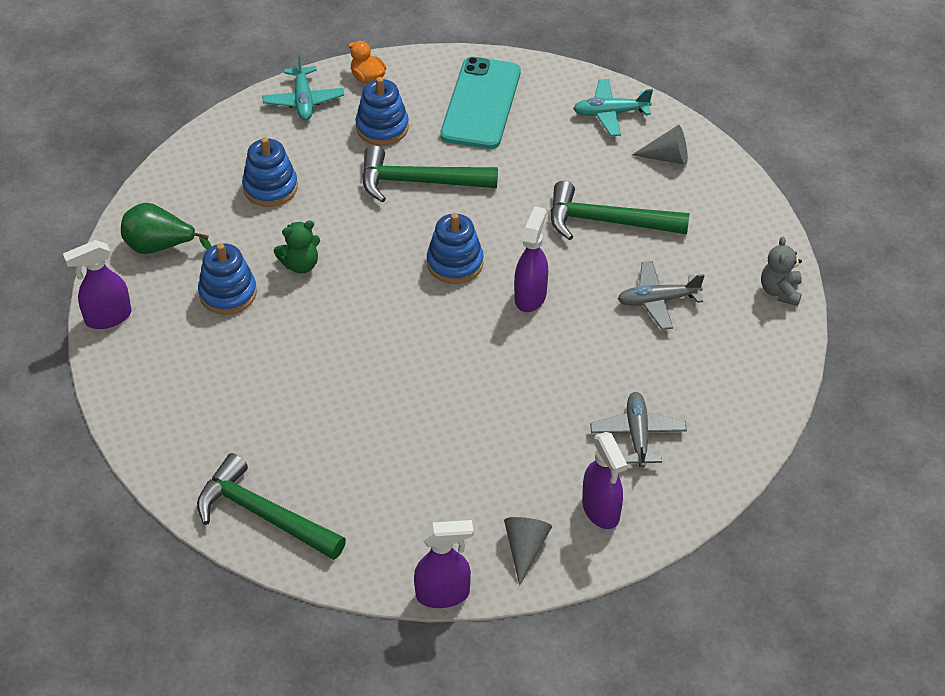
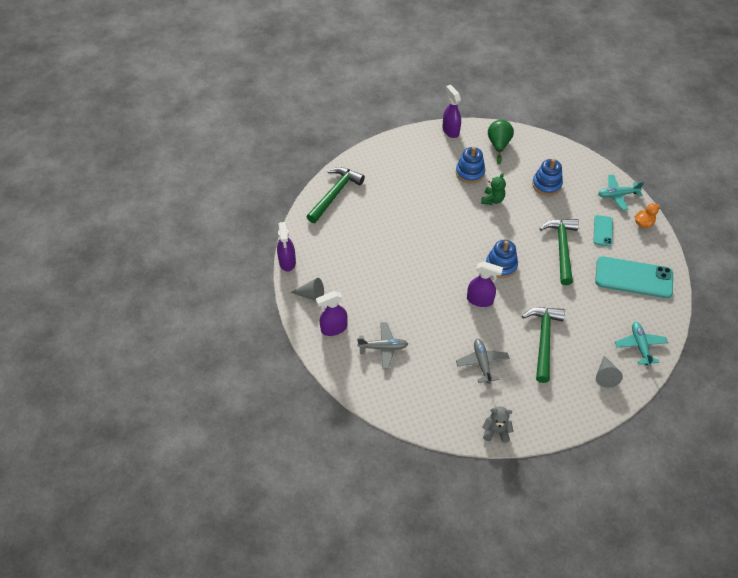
camera: 90 degrees right, 5 degrees up
green teddy bear [274,221,320,274] -> green teddy bear turned 135 degrees counterclockwise [481,173,506,205]
blue stacking toy [355,77,409,146] -> turquoise phone [593,215,613,246]

